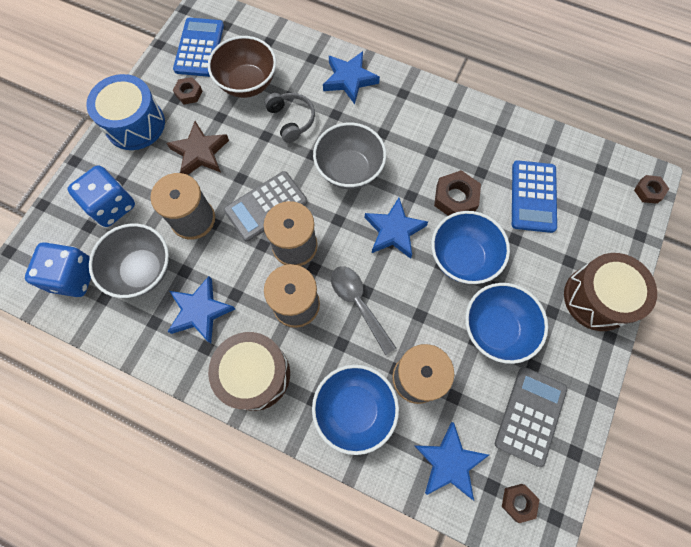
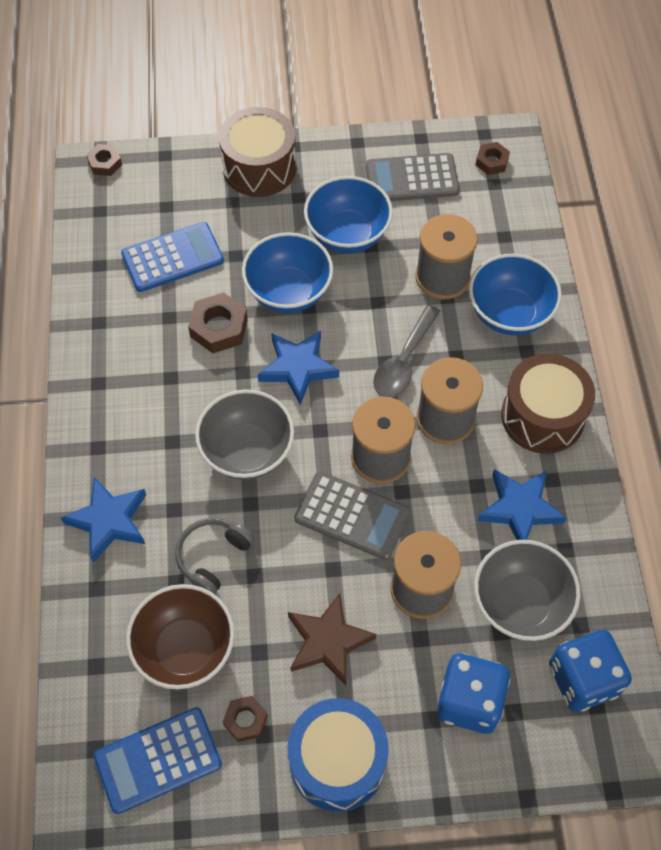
camera: 120 degrees left, 10 degrees down
blue star [414,422,489,500] -> none

